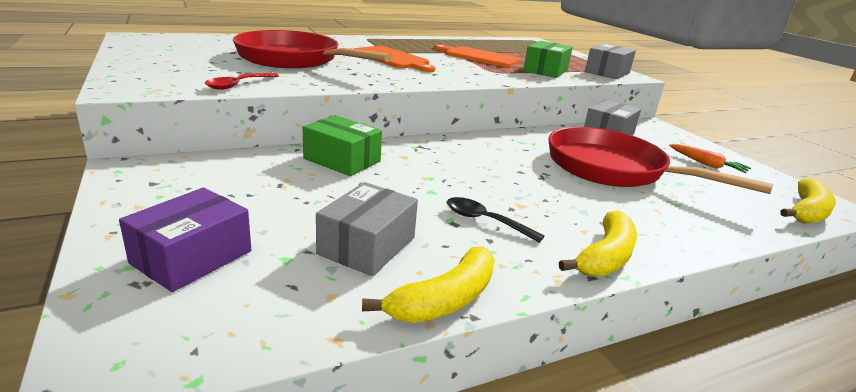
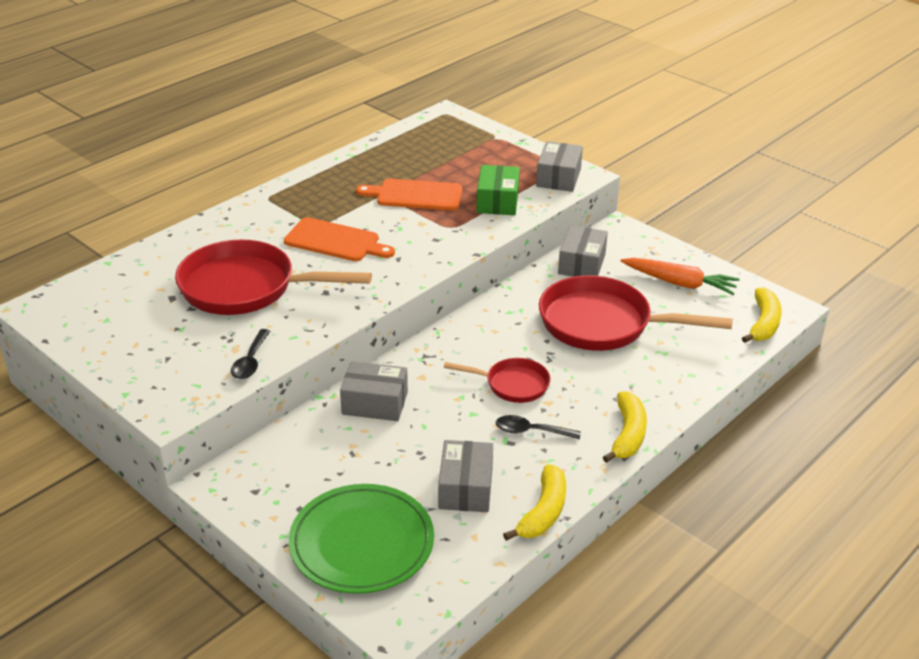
camera: 20 degrees left, 10 degrees up
purple box [119,188,251,292] -> green plate [289,484,434,594]
red spoon [205,73,279,90] -> black spoon [231,329,270,379]
green box [303,115,382,176] -> grey box [340,361,408,421]
orange carrot [669,144,751,173] -> orange carrot [621,258,740,295], size x1.60
none -> red pan [444,358,550,403]

